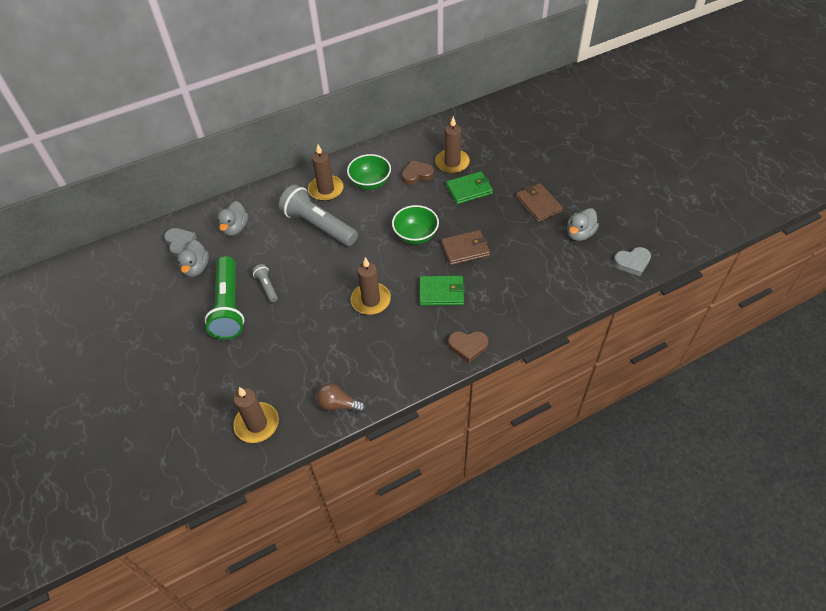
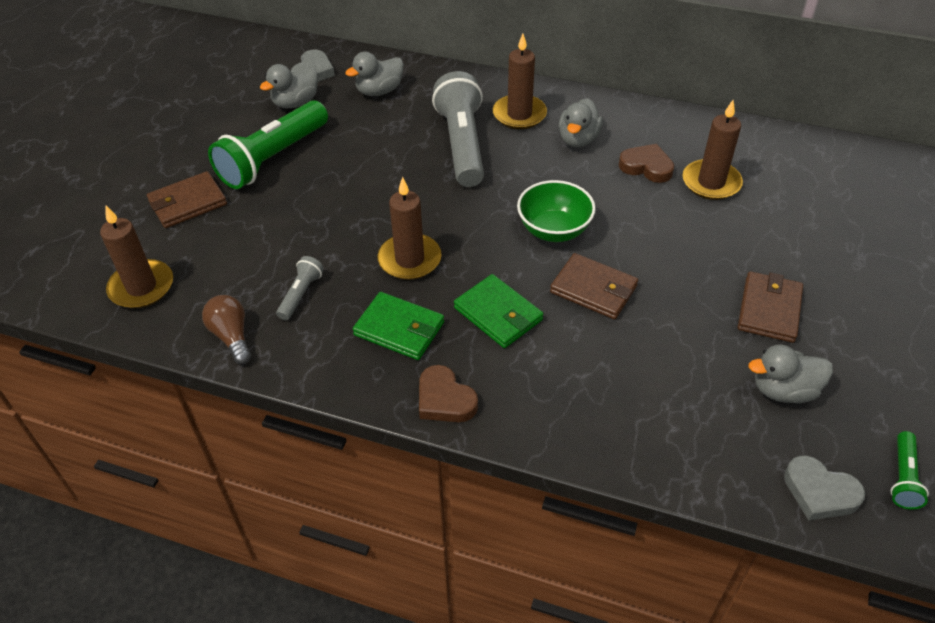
camera: 45 degrees right, 5 degrees down
grey flashlight [252,264,278,302] -> grey flashlight moved to [276,256,324,320]
green bowl [347,154,391,190] -> grey duck [559,98,603,148]
green wallet [446,171,493,204] -> green wallet moved to [353,292,444,360]
none -> brown wallet [147,171,227,228]
none -> green flashlight [890,431,929,510]

